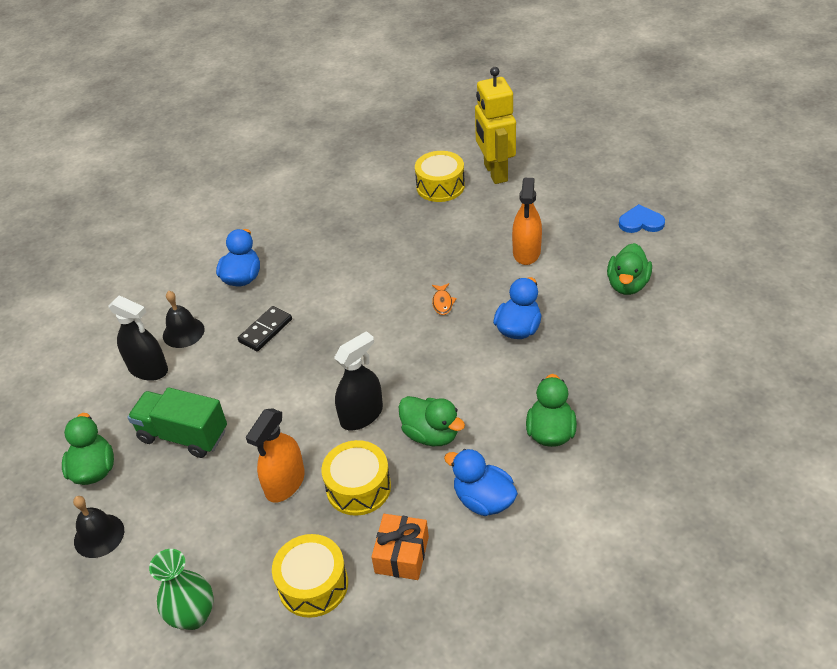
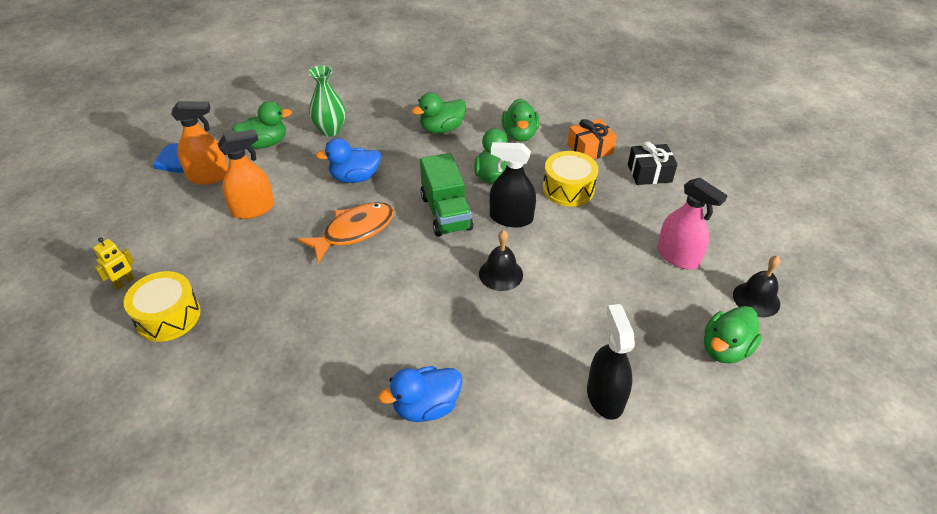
camera: 130 degrees left, 0 degrees up
green truck [127,387,227,458] -> green truck moved to [420,153,473,237]
green vase [149,549,214,630] -> green vase moved to [308,65,346,137]
black bell [163,291,205,348] -> black bell moved to [479,230,523,291]
black domino [238,306,292,351] -> none
orange spray bottle [246,408,305,503] -> orange spray bottle moved to [171,101,228,185]
yellow drum [272,534,348,618] -> black gift [628,141,677,185]
orange fish [432,283,457,315] -> orange fish [297,202,394,263], size x2.20
blue duck [444,449,518,516] -> green duck [502,98,539,142]
yellow robot [475,67,516,184] -> yellow robot [93,237,134,290], size x0.43
none -> pink spray bottle [657,178,728,269]

